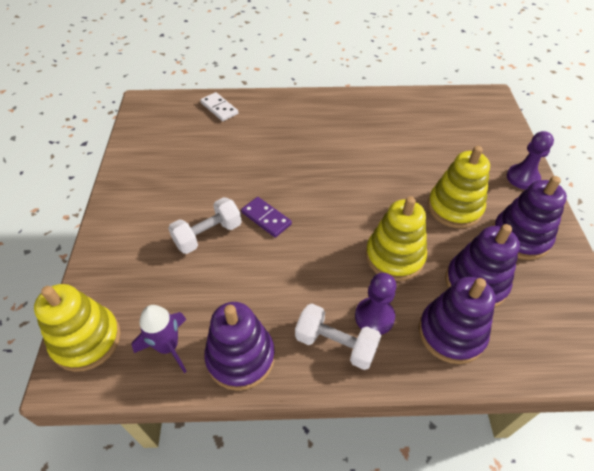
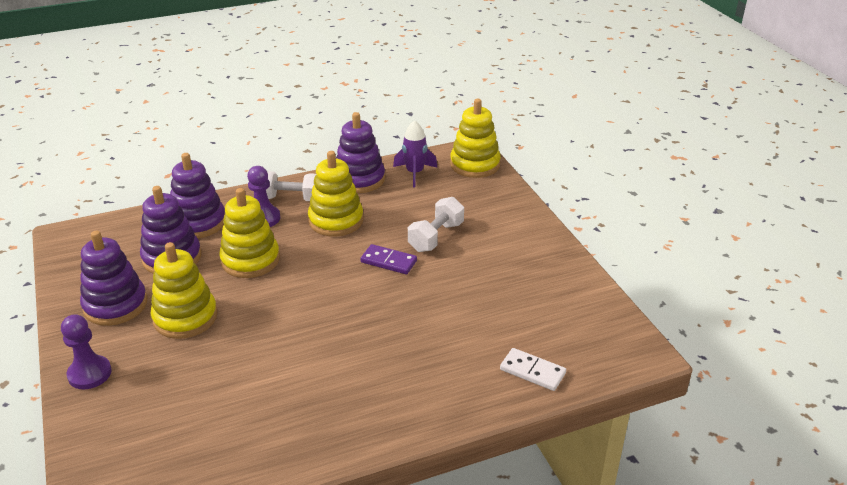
camera: 160 degrees right, 15 degrees down
none -> yellow stacking toy [308,151,364,237]

